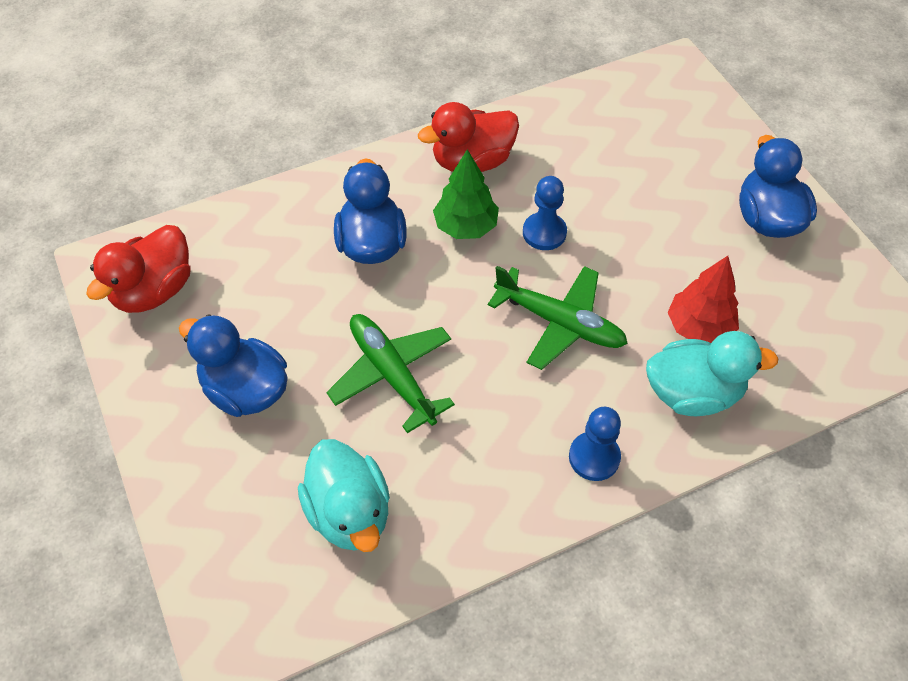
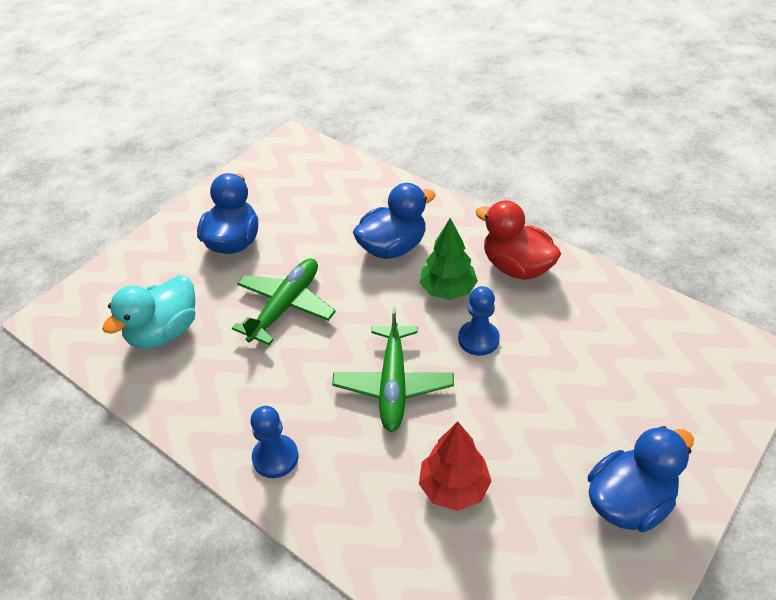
camera: 65 degrees right, 10 degrees down
red duck [86,225,191,313] -> none
turquoise duck [646,331,779,416] -> none

